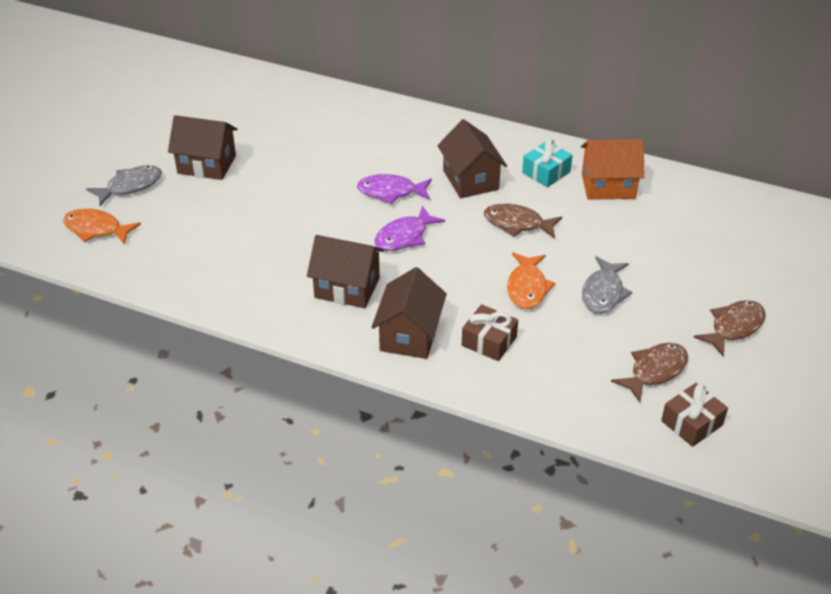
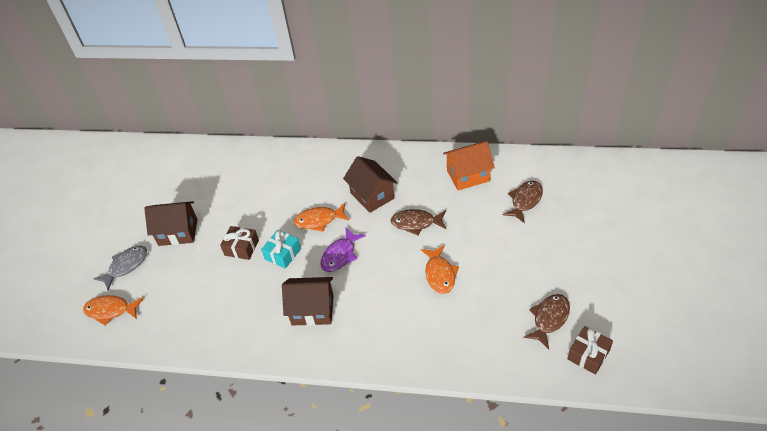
camera: 10 degrees left, 5 degrees up
purple fish [357,174,432,204] -> orange fish [294,203,349,232]
brown house [372,267,447,359] -> none
brown gift [462,304,518,361] -> brown gift moved to [220,226,259,260]
turquoise gift [522,139,573,187] -> turquoise gift moved to [261,230,301,269]
grey fish [582,256,632,314] -> none
brown fish [693,300,766,356] -> brown fish moved to [503,181,543,224]

